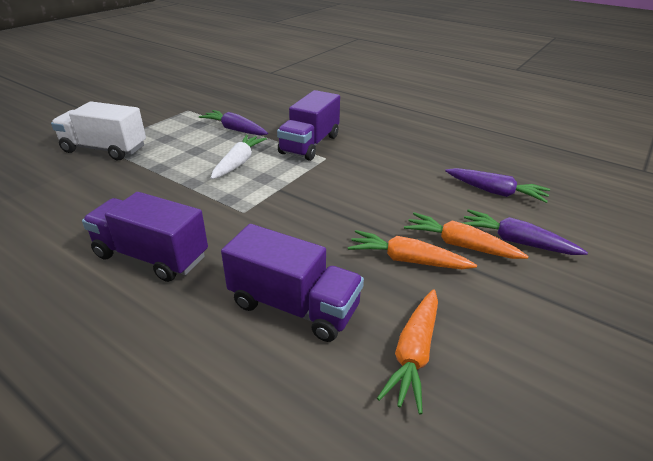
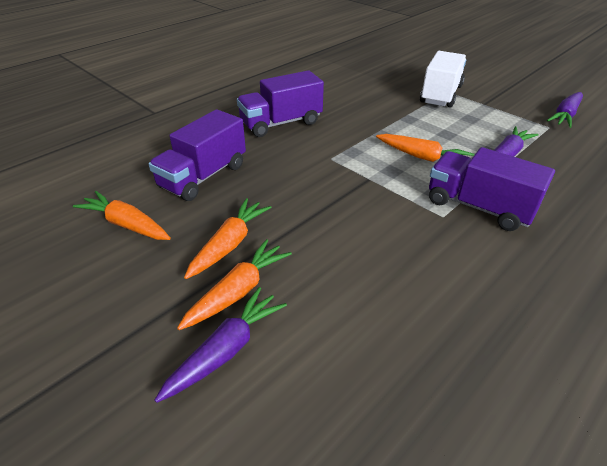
camera: 100 degrees right, 5 degrees up
purple truck [82,192,208,282] -> purple truck turned 150 degrees counterclockwise [237,70,324,137]
white carrot [211,135,267,179] -> orange carrot [376,134,475,162]
purple carrot [445,168,550,203] -> purple carrot moved to [547,92,583,128]

